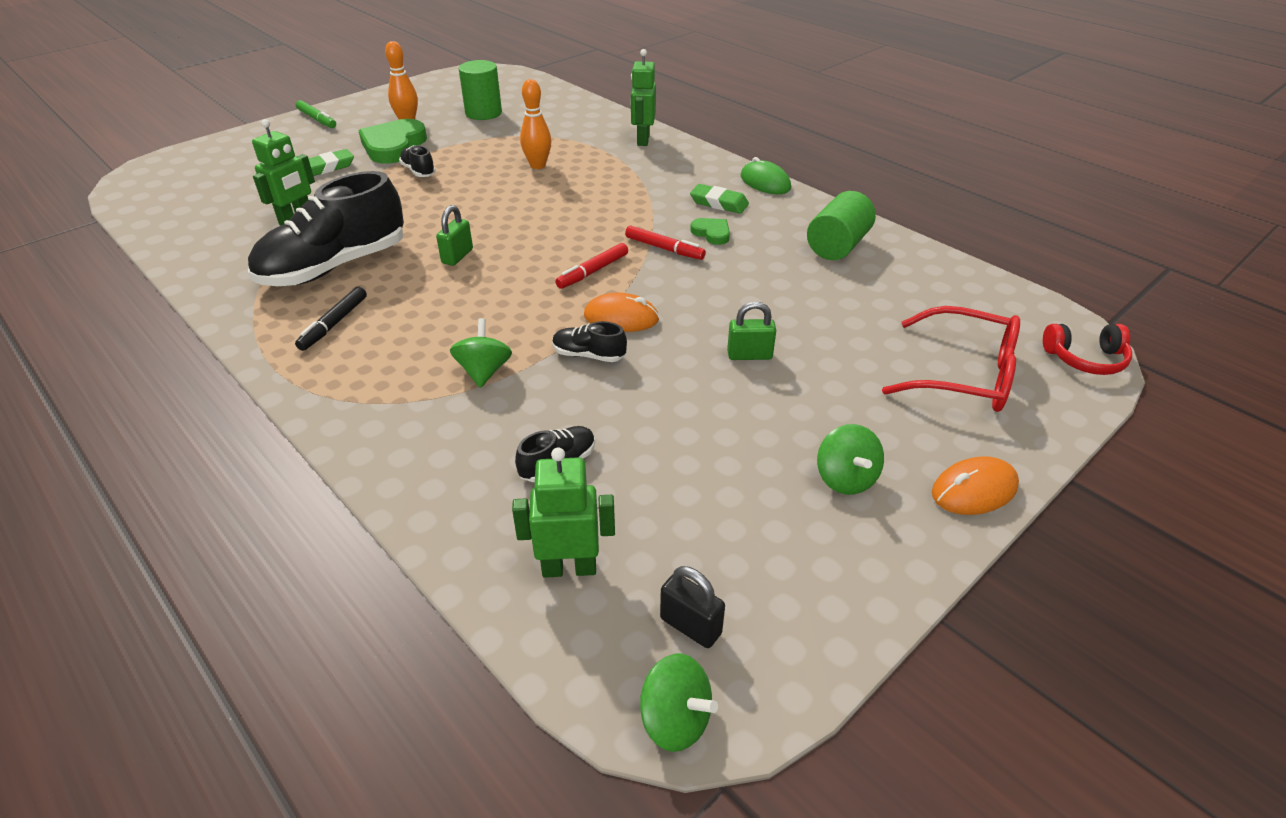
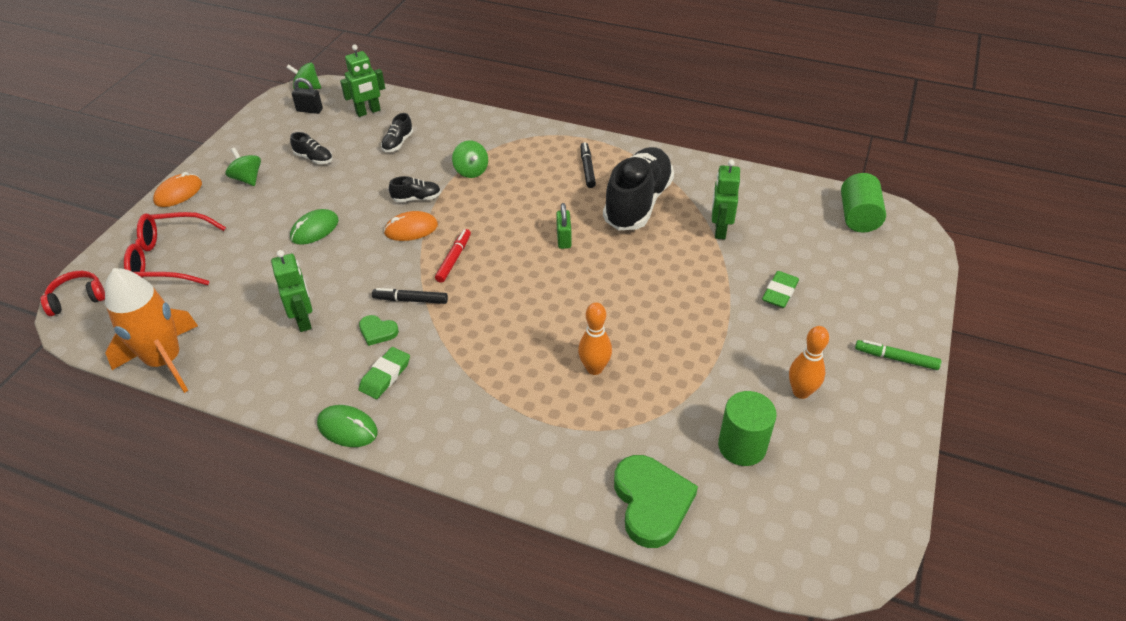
camera: 155 degrees right, 5 degrees up
green heart [359,119,427,164] -> green heart moved to [614,455,698,548]
black shoe [399,145,436,177] -> black shoe moved to [290,132,333,164]
red marker [625,225,706,260] -> black marker [372,288,448,304]
green robot [631,49,656,146] -> green robot moved to [271,250,312,332]
green eraser [690,184,749,214] -> green eraser turned 60 degrees counterclockwise [359,347,410,399]
green padlock [727,301,776,360] -> green mouse [290,209,339,245]
green cylinder [807,191,876,260] -> green cylinder moved to [841,173,886,233]
none -> orange rocket [105,268,198,393]

